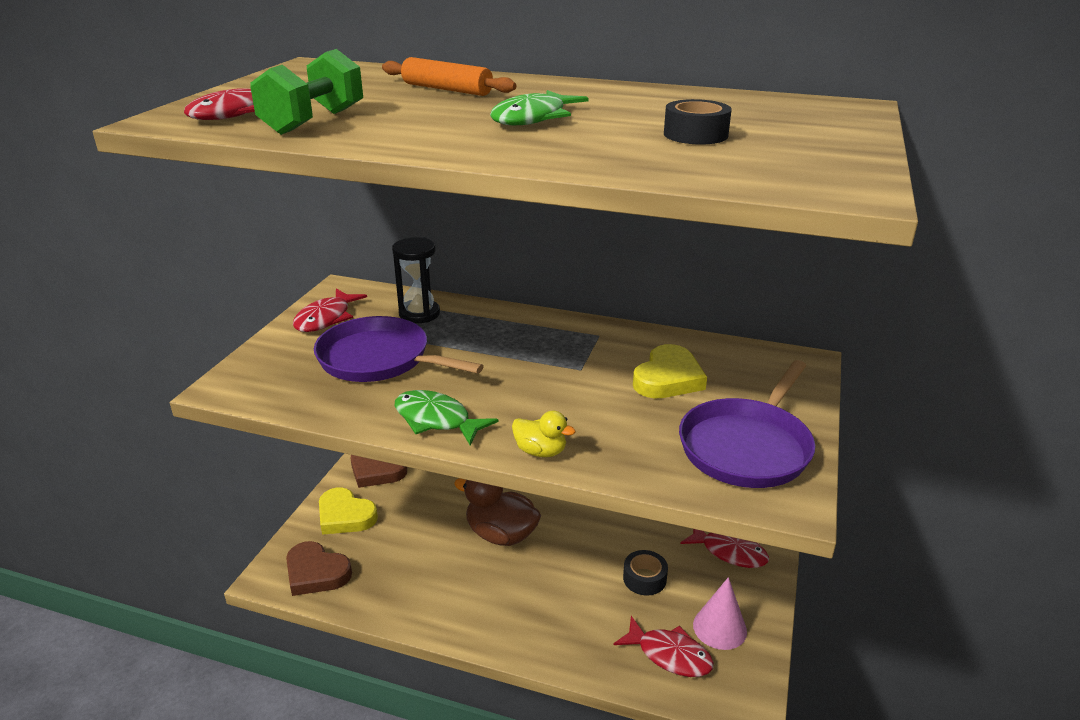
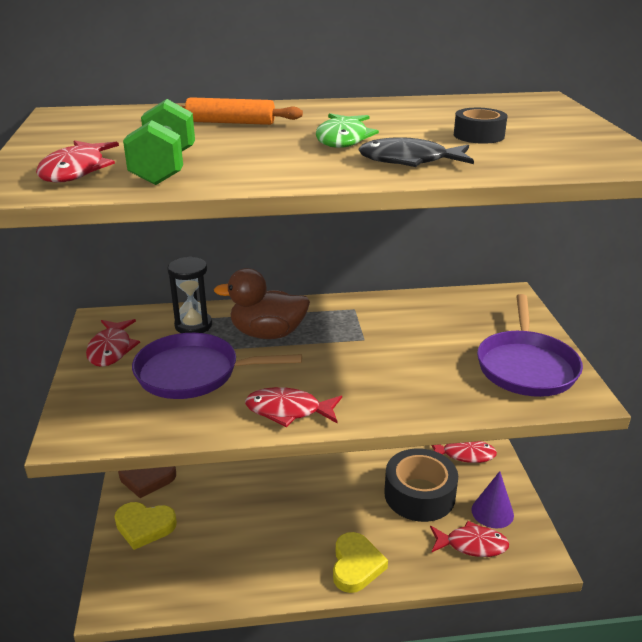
camera: 25 degrees left, 0 degrees up
brown heart [286,541,352,596] -> none
green fish [395,390,498,445] -> red fish [245,387,342,427]
brown duck [454,478,541,546] -> brown duck moved to [214,268,310,339]
yellow duck [512,411,576,457] -> none
black tape [623,550,668,596] -> black tape [384,448,458,522], size x2.00
yellow heart [633,344,707,398] -> yellow heart moved to [333,532,388,593]
pink cone [693,577,747,650] -> purple cone [472,471,514,528]
none -> black fish [358,137,474,167]

